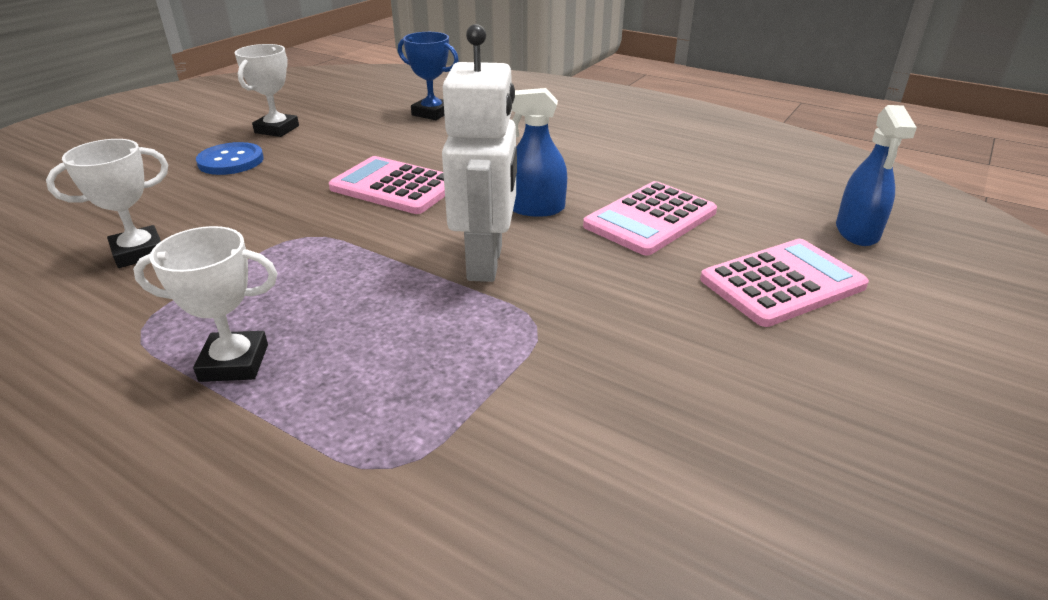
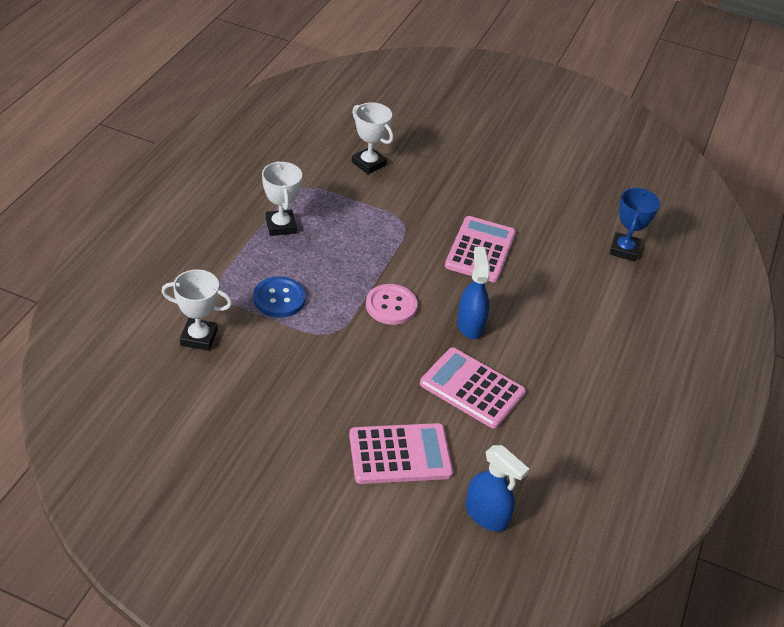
camera: 75 degrees right, 10 degrees up
blue button [196,142,264,175] -> blue button moved to [253,276,306,318]
white trophy [235,44,299,137] -> white trophy moved to [161,269,232,351]
white robot [442,24,517,282] -> pink button [366,284,418,325]
pink calculator [700,239,869,327] -> pink calculator turned 60 degrees counterclockwise [349,423,453,484]
blue spray bottle [836,105,917,246] -> blue spray bottle turned 135 degrees counterclockwise [465,445,529,532]

